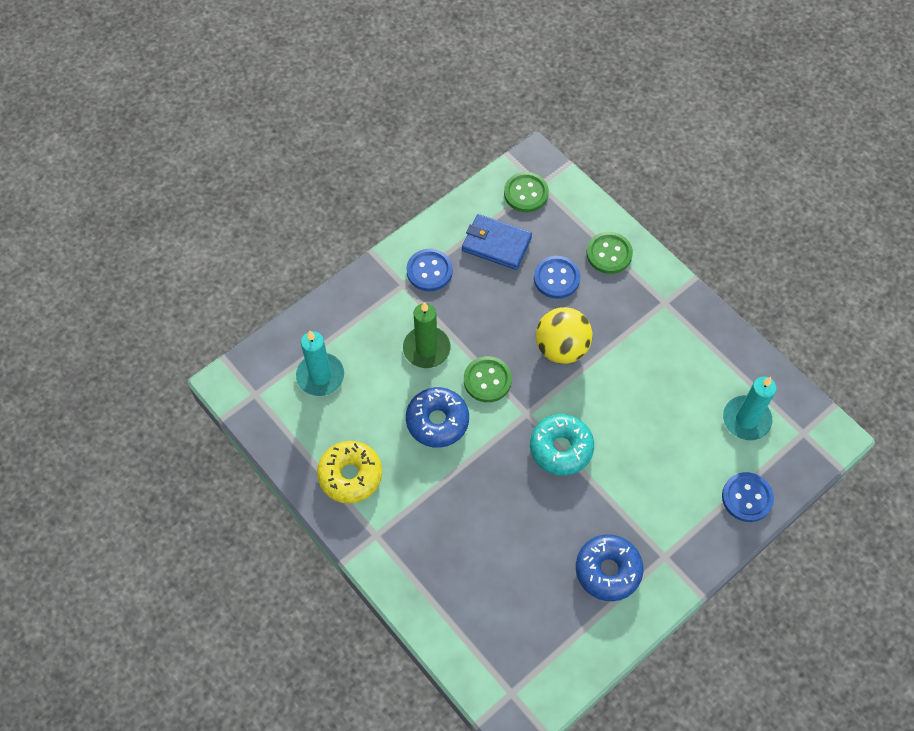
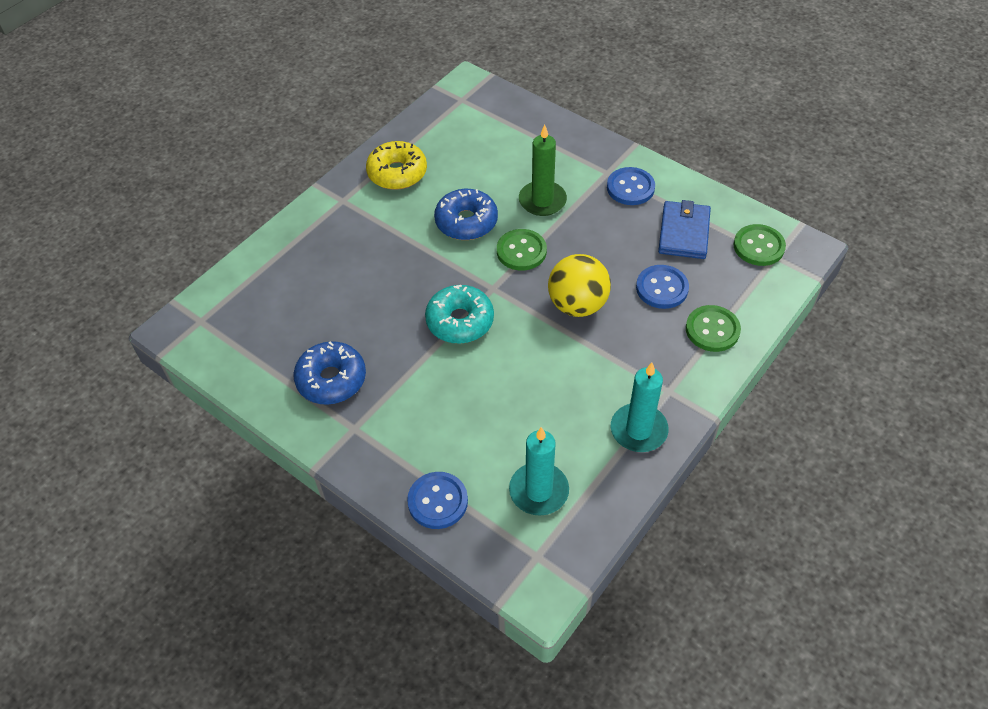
camera: 80 degrees right, 10 degrees down
turquoise candle [296,331,344,396] -> turquoise candle moved to [611,363,669,452]

